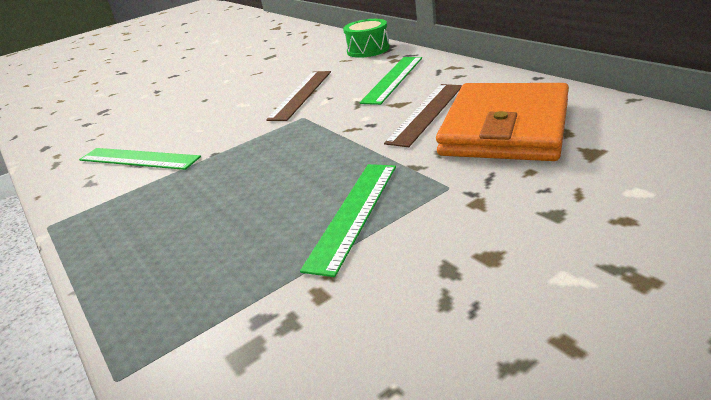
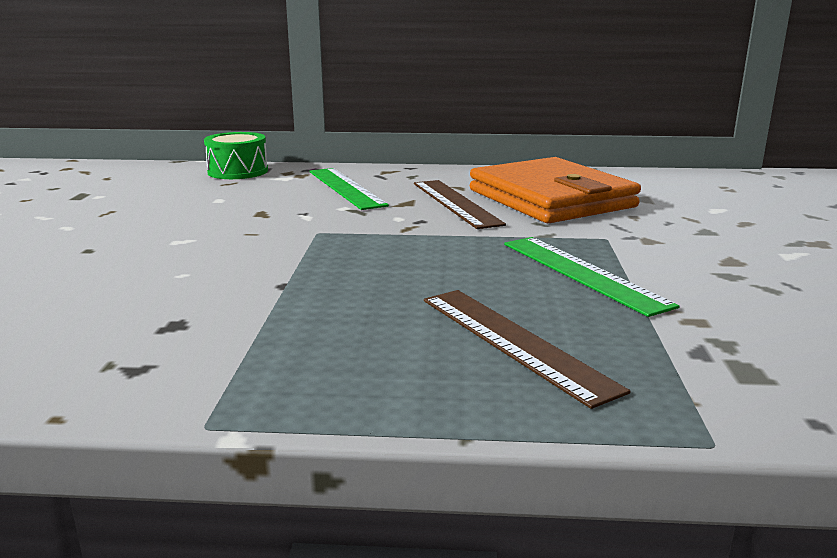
camera: 55 degrees left, 10 degrees down
green ruler [79,148,201,170] -> none
brown ruler [266,71,331,121] -> brown ruler moved to [424,290,631,409]

